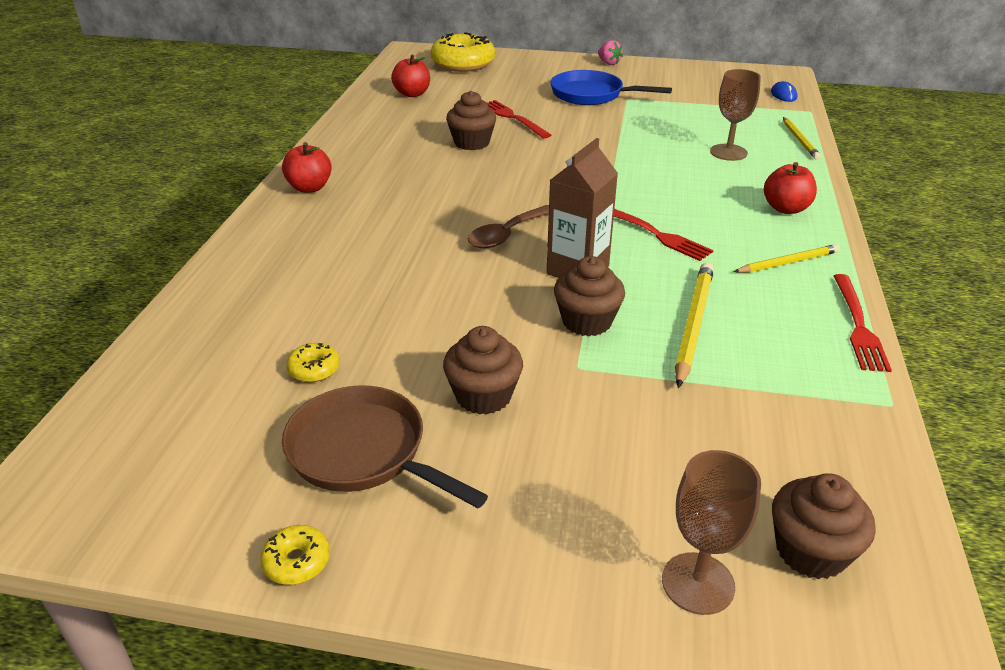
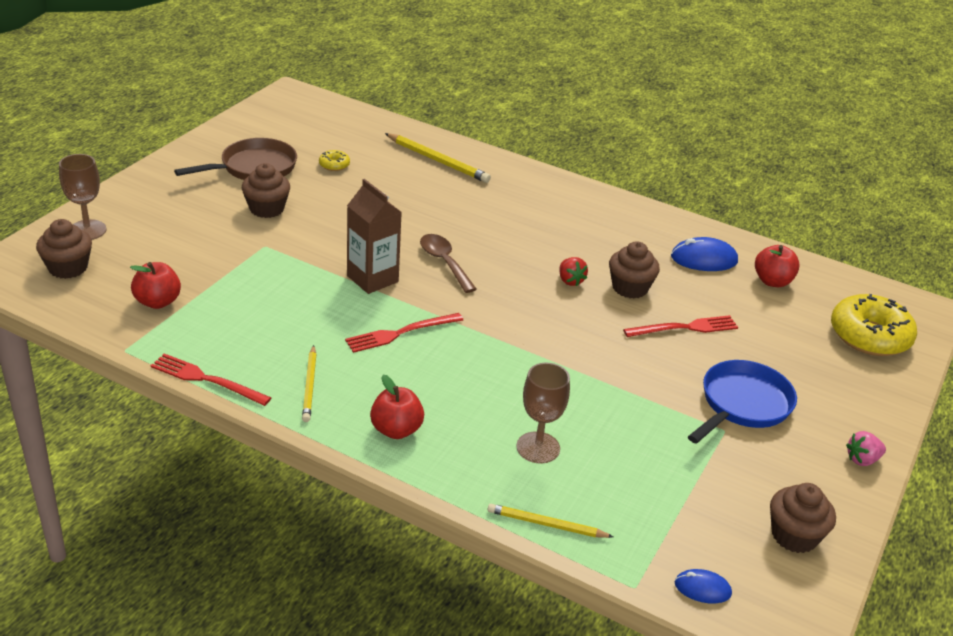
camera: 105 degrees right, 0 degrees up
yellow donut [260,525,330,585] -> none
red apple [282,142,332,193] -> red apple moved to [130,262,181,309]
brown cupcake [554,256,625,336] -> brown cupcake moved to [770,483,836,553]
yellow pencil [675,263,714,388] -> yellow pencil moved to [385,133,491,183]
none -> red strawberry [559,257,588,286]
none -> blue mouse [671,237,738,271]

